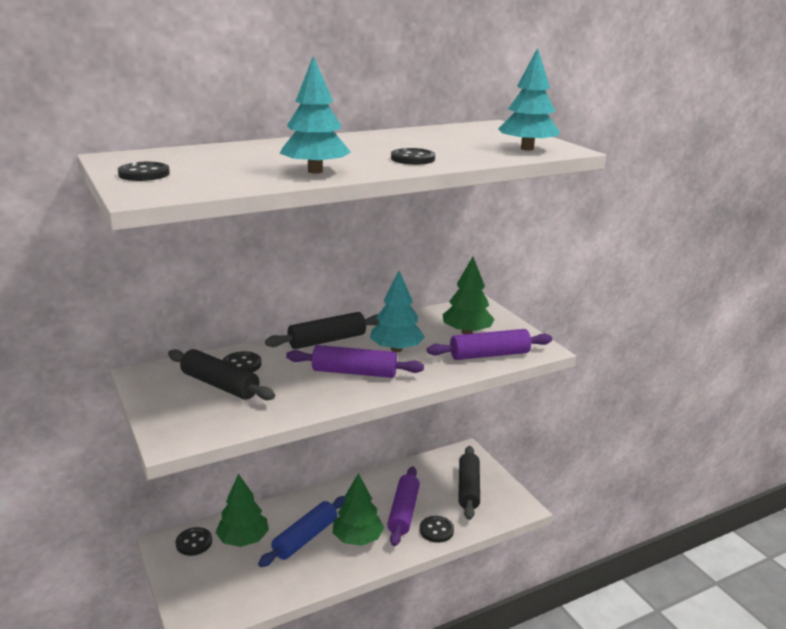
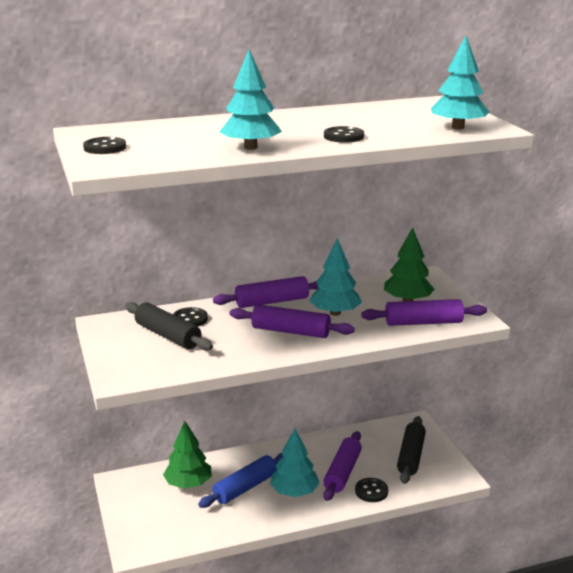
camera: 10 degrees right, 0 degrees up
black button [176,527,212,556] -> none
black rolling pin [265,312,379,349] -> purple rolling pin [213,276,318,308]
green tree [333,473,384,546] -> turquoise tree [270,429,320,497]

